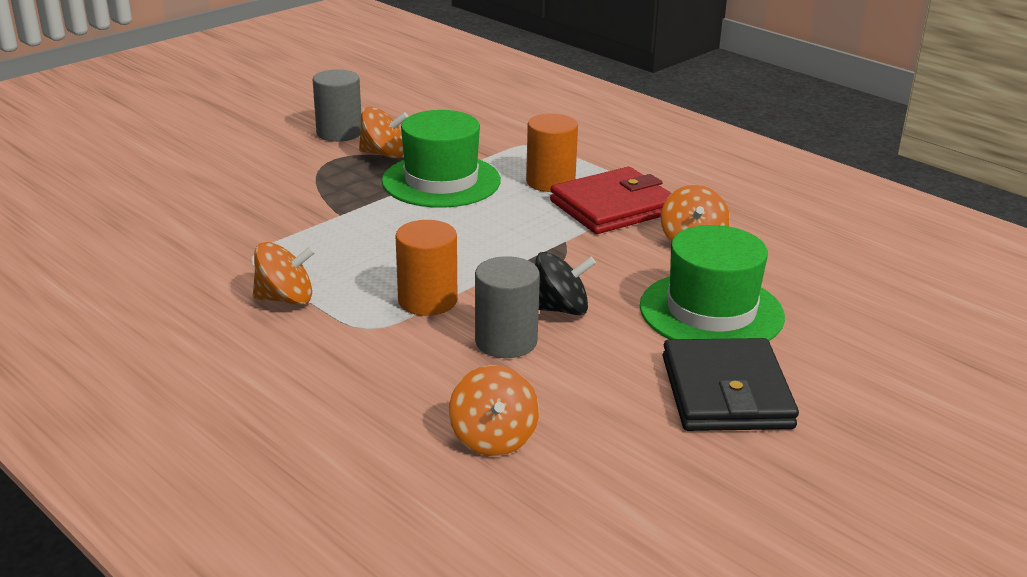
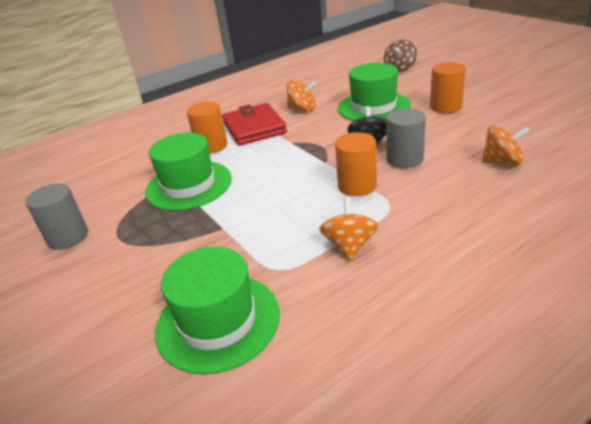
camera: 75 degrees left, 5 degrees up
orange spinning top [359,106,409,159] -> none
black wallet [663,338,799,431] -> orange cylinder [430,62,466,113]
none -> green hat [155,247,280,375]
none -> brown spinning top [384,40,417,72]

